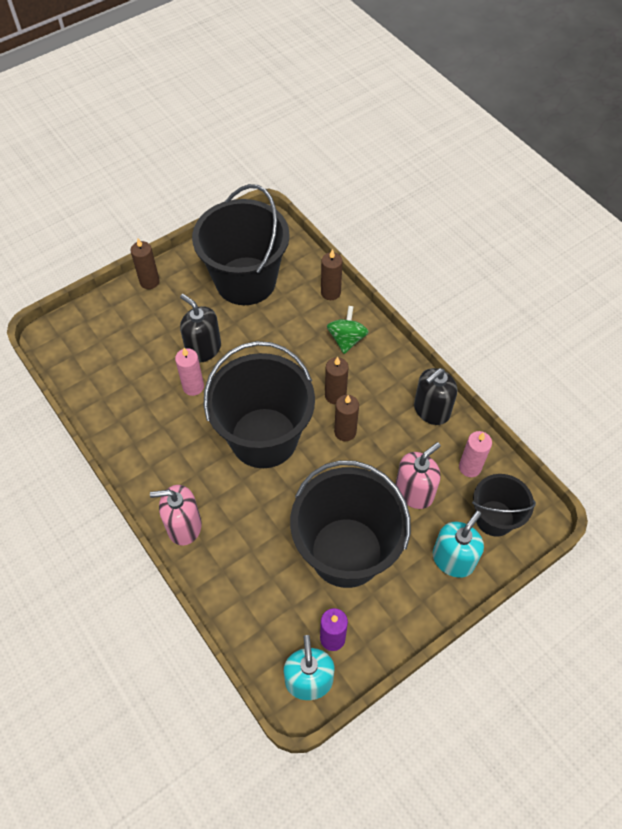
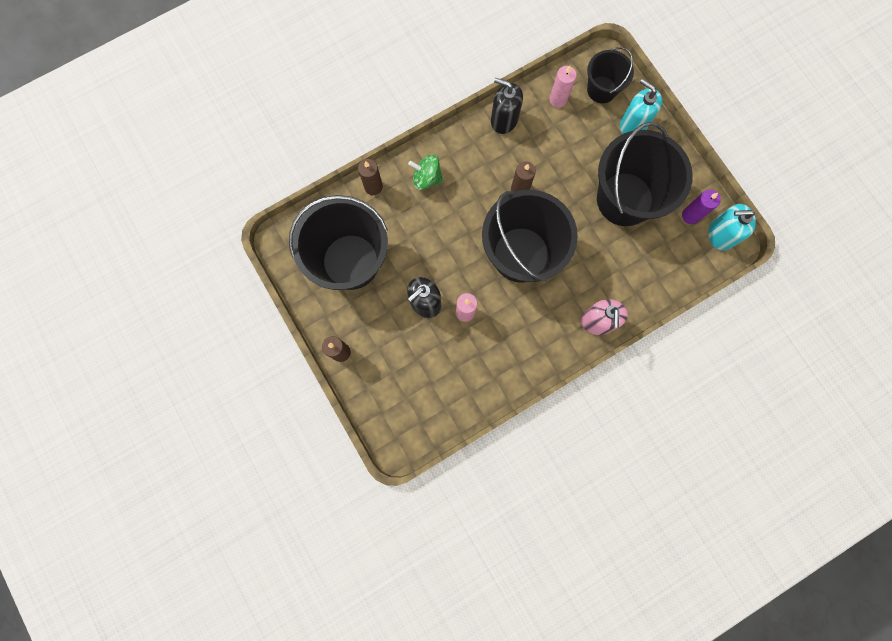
camera: 85 degrees left, 20 degrees up
brown candle [325,357,349,405] -> none
pink soap dispenser [396,442,441,509] -> none
black soap dispenser [414,368,457,425] -> black soap dispenser turned 150 degrees clockwise [491,78,523,134]

